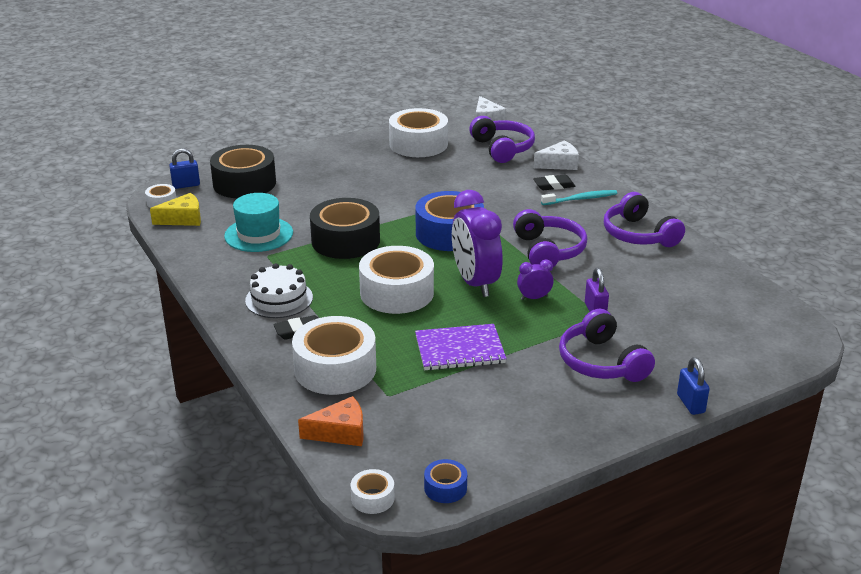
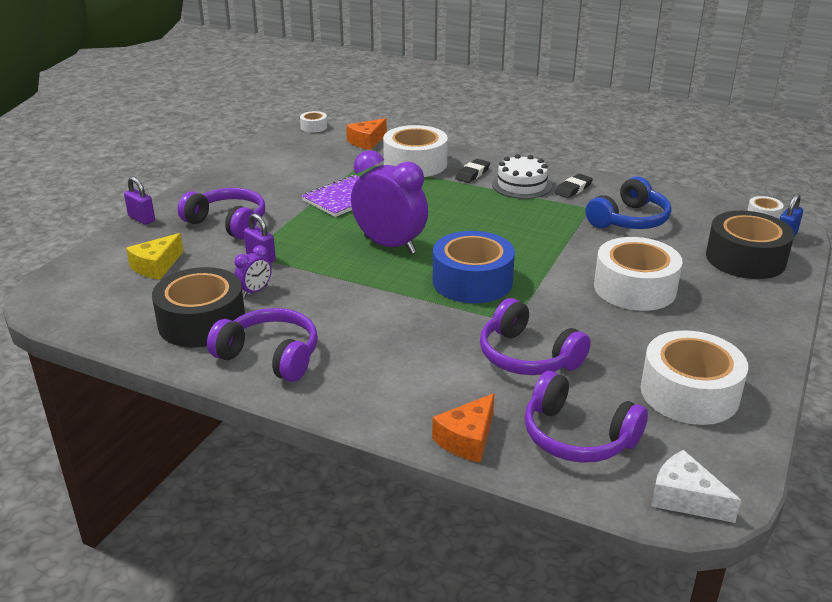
camera: 145 degrees right, 0 degrees up
yellow cheese [150,193,201,226] -> yellow cheese moved to [126,233,183,280]
turquoise hat [224,193,293,252] -> blue headphones [586,176,671,229]
black tape [310,198,380,259] -> black tape moved to [152,267,245,347]
white tape [359,246,434,314] -> white tape moved to [594,237,683,311]
blue tape [424,459,467,503] -> none
purple headphones [513,209,587,267] -> purple headphones moved to [480,298,591,375]
purple clock [517,260,554,300] -> purple clock moved to [234,245,272,297]
black eraser [533,175,576,190] -> black eraser moved to [555,174,593,198]
white cheese [534,140,579,170] -> orange cheese [432,393,495,463]
turquoise toothbrush [541,190,617,205] -> none
blue padlock [677,357,710,415] -> purple padlock [124,176,155,225]

